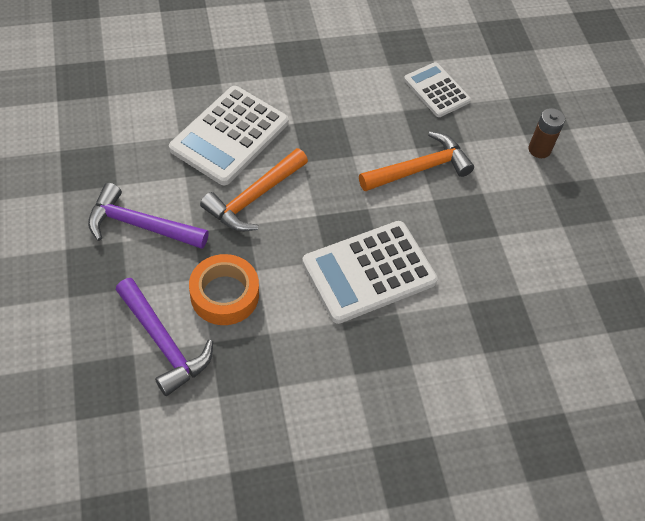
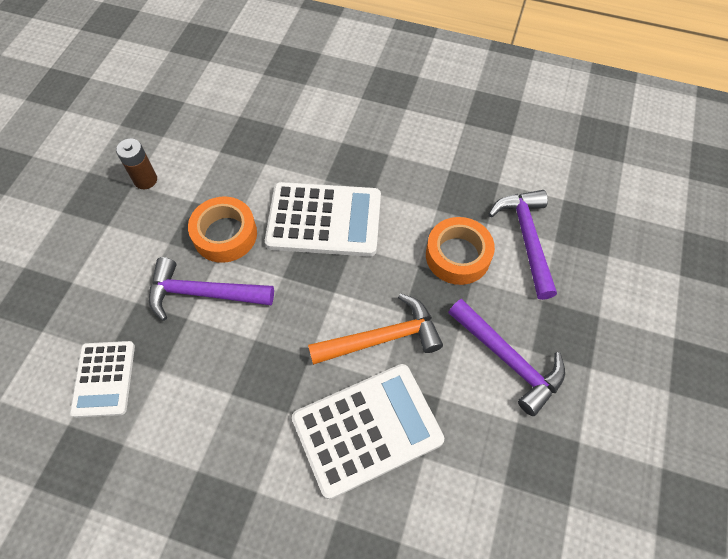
camera: 145 degrees left, 5 degrees up
orange hammer [359,131,474,191] -> purple hammer [149,257,274,321]
brown battery [529,108,565,158] -> brown battery moved to [116,139,157,189]
none -> orange tape [188,197,257,263]

